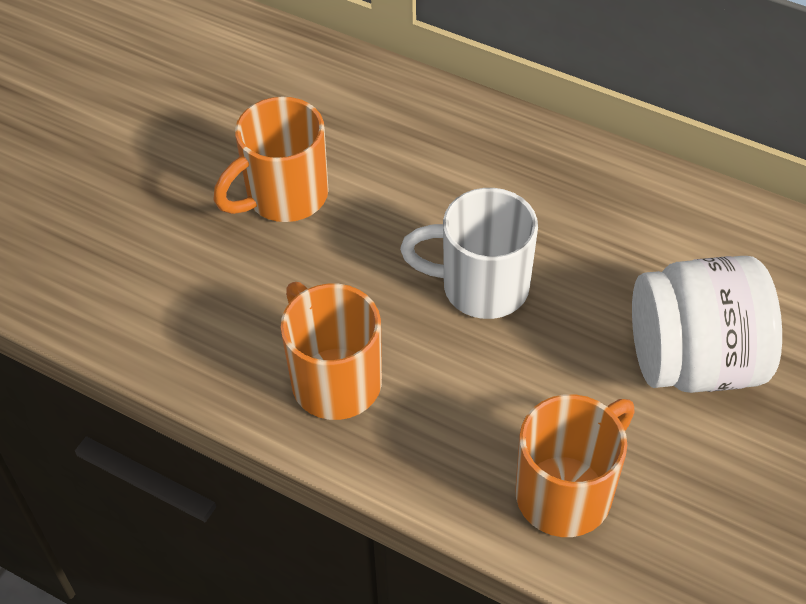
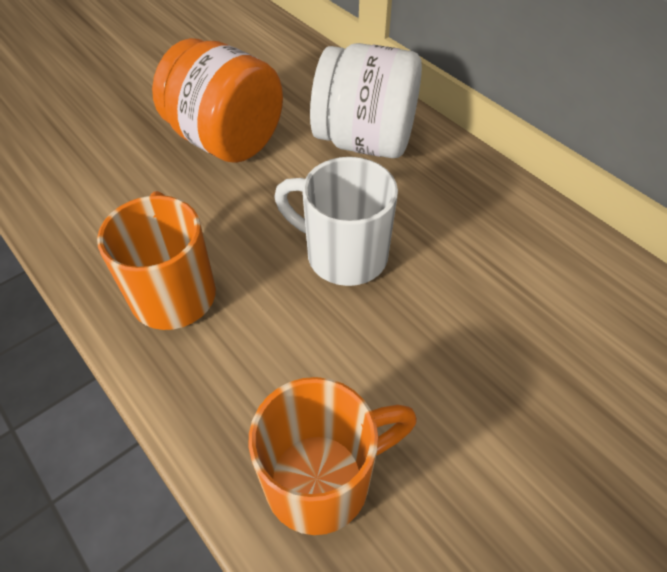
camera: 20 degrees right, 0 degrees up
orange mug [214,97,329,222] -> orange jar [152,38,283,163]
white jar [632,256,782,393] -> white jar moved to [310,43,422,158]

